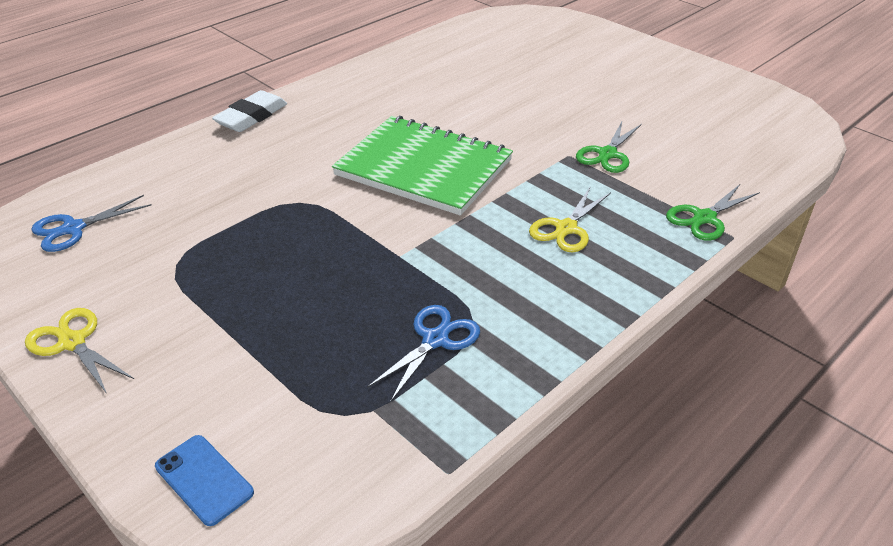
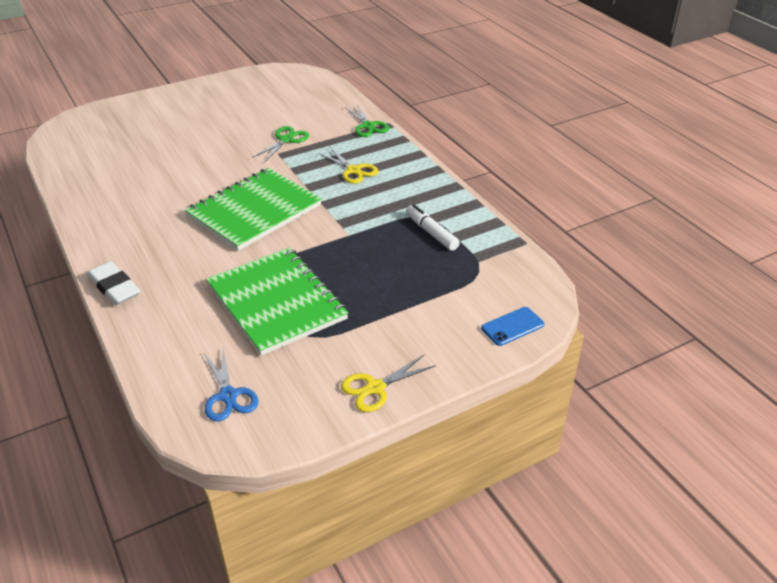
camera: 75 degrees left, 0 degrees up
blue scissors [367,305,480,403] -> white marker [406,204,460,251]
green scissors [576,122,642,173] -> green scissors turned 105 degrees counterclockwise [252,126,309,162]
none -> green notebook [206,248,349,356]

